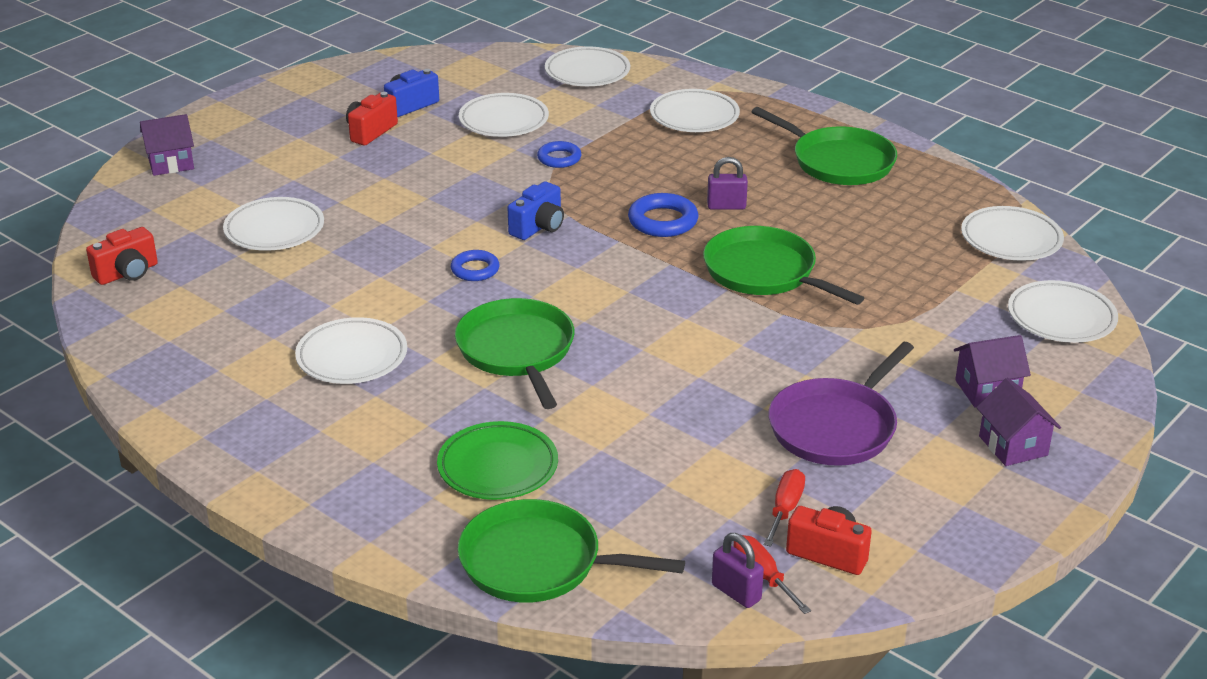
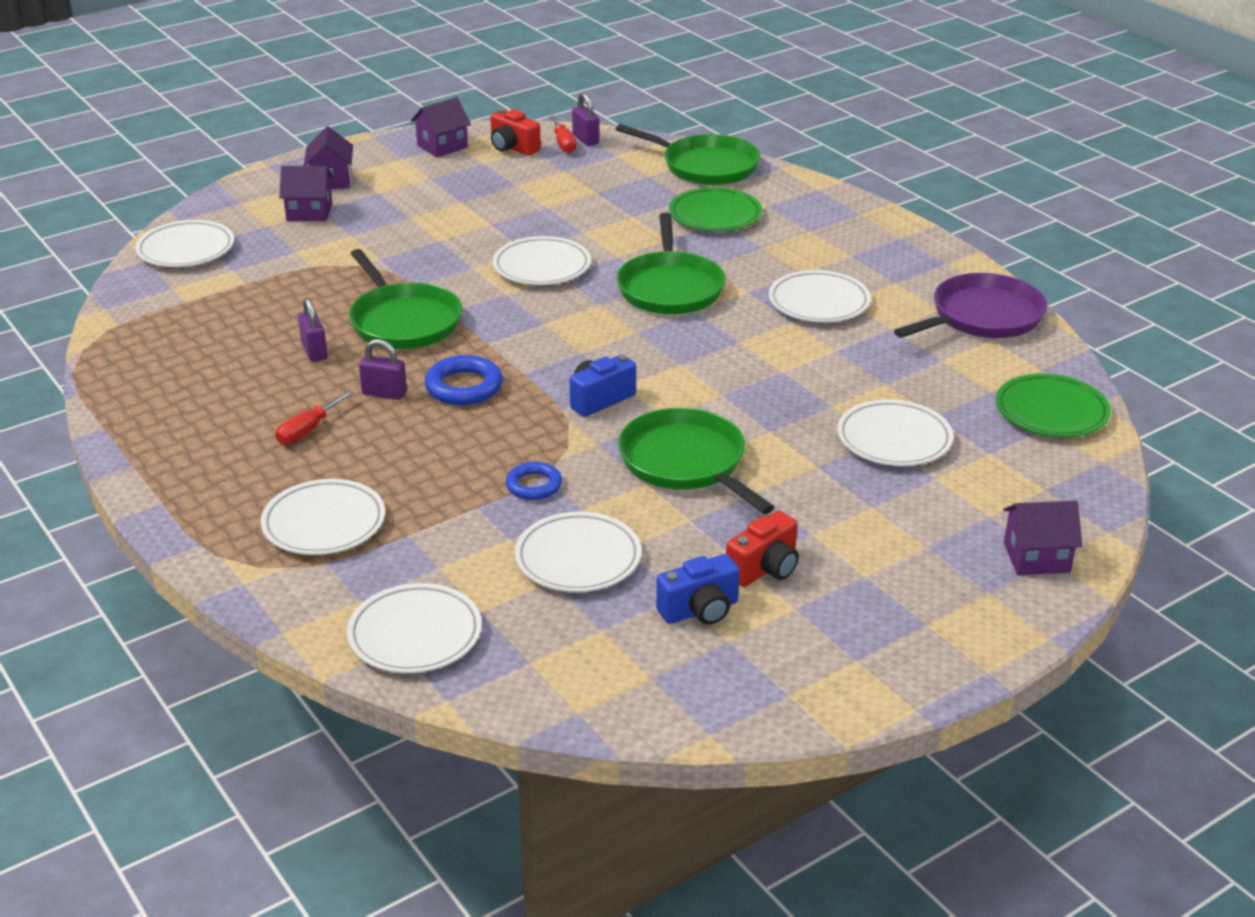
camera: 165 degrees left, 0 degrees up
red camera [86,227,158,285] -> green plate [996,374,1111,437]
blue ring [451,250,499,281] -> none
green pan [752,107,897,185] -> green pan moved to [618,408,775,514]
red screwdriver [763,469,805,547] -> red screwdriver moved to [275,390,354,445]
purple pan [768,342,914,466] -> purple pan moved to [894,273,1047,338]
white plate [961,206,1064,261] -> white plate moved to [493,236,591,285]
none -> purple padlock [298,297,328,362]
none -> purple house [411,97,471,157]

